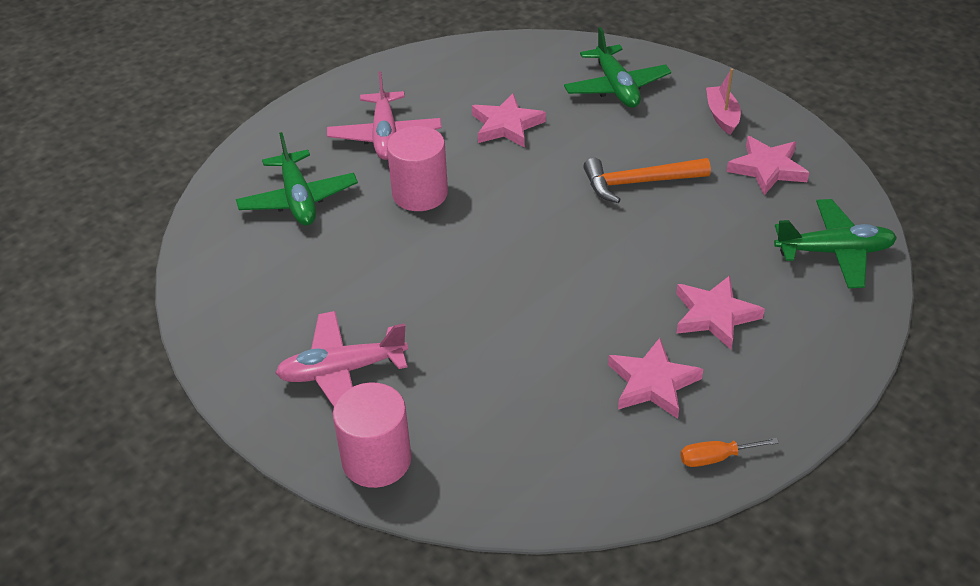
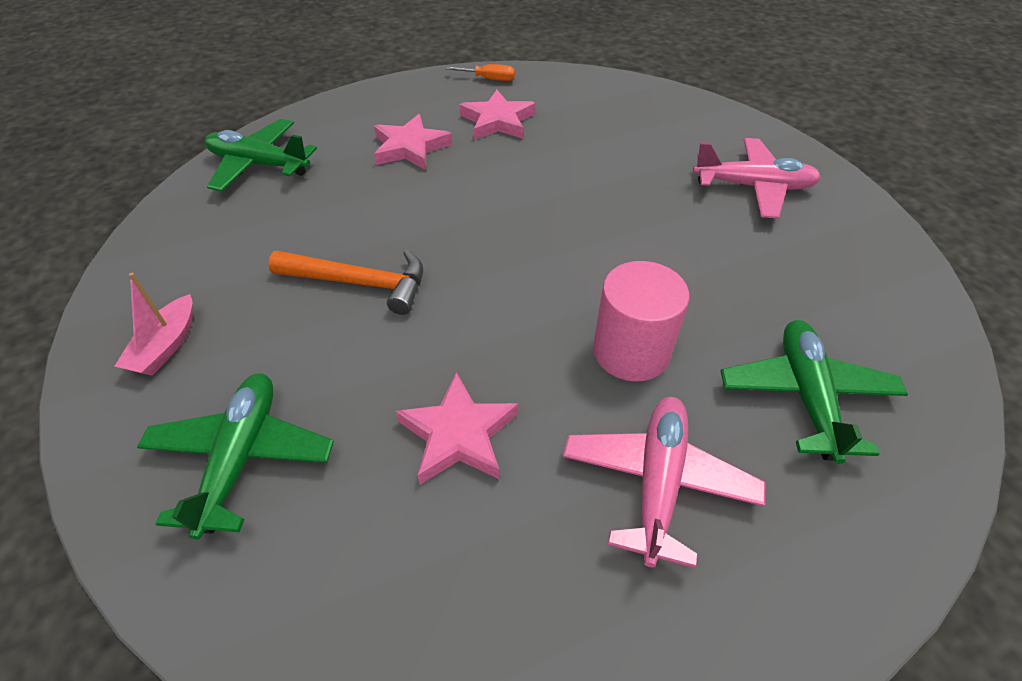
camera: 160 degrees left, 5 degrees up
pink cylinder [333,383,411,488] -> none
pink star [727,136,809,195] -> none

